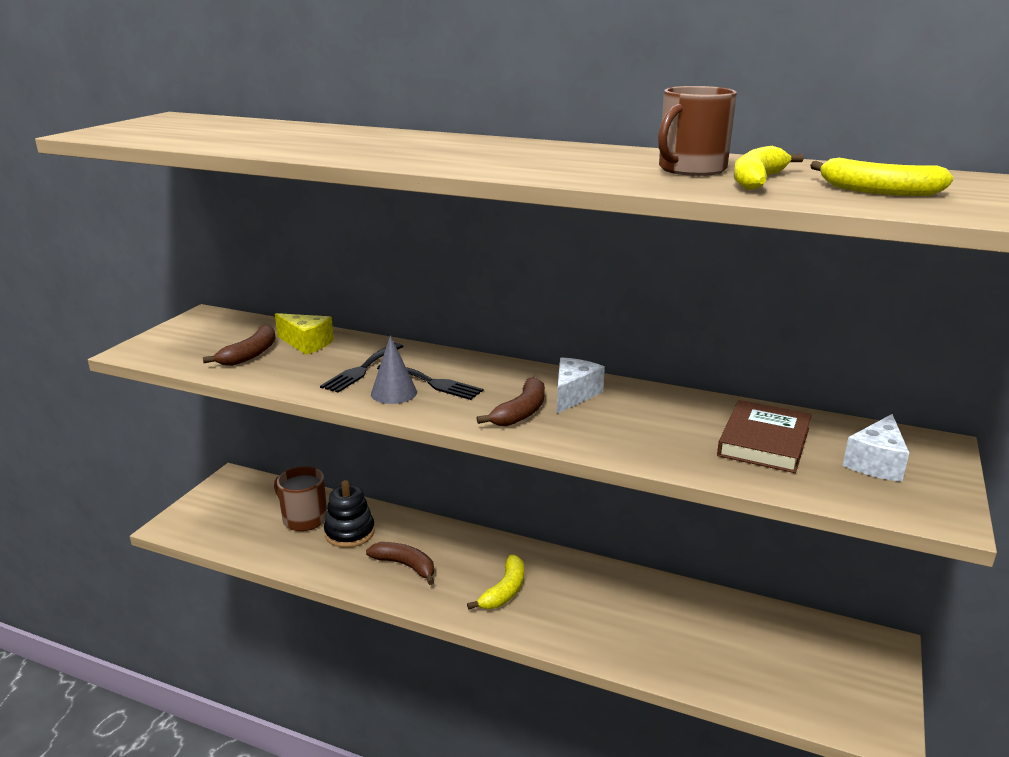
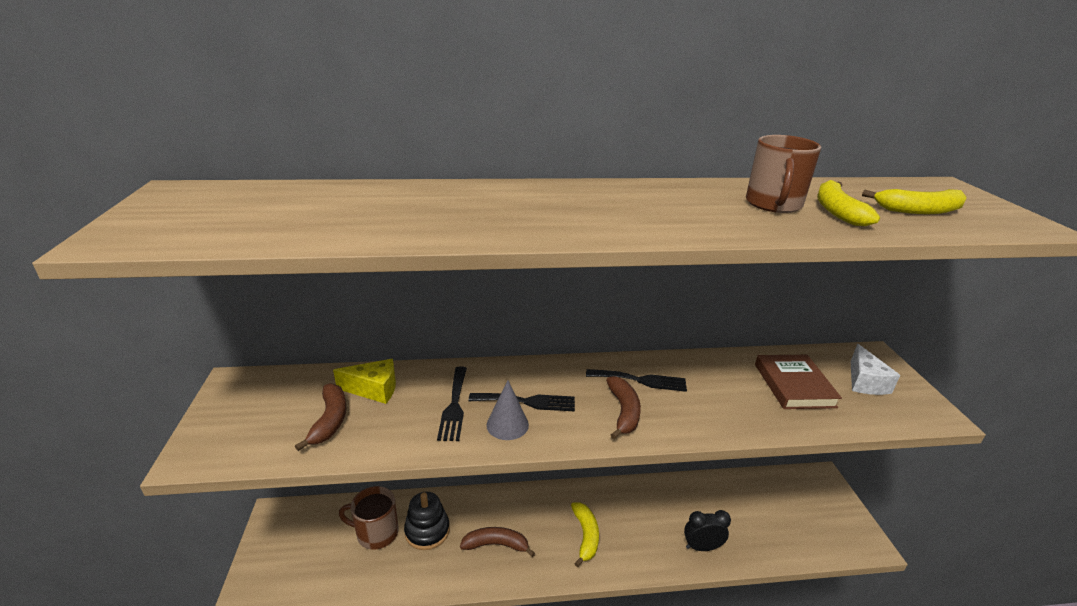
camera: 30 degrees left, 5 degrees up
white cheese [557,357,605,414] -> black fork [586,369,687,392]
none -> black clock [684,510,731,551]

